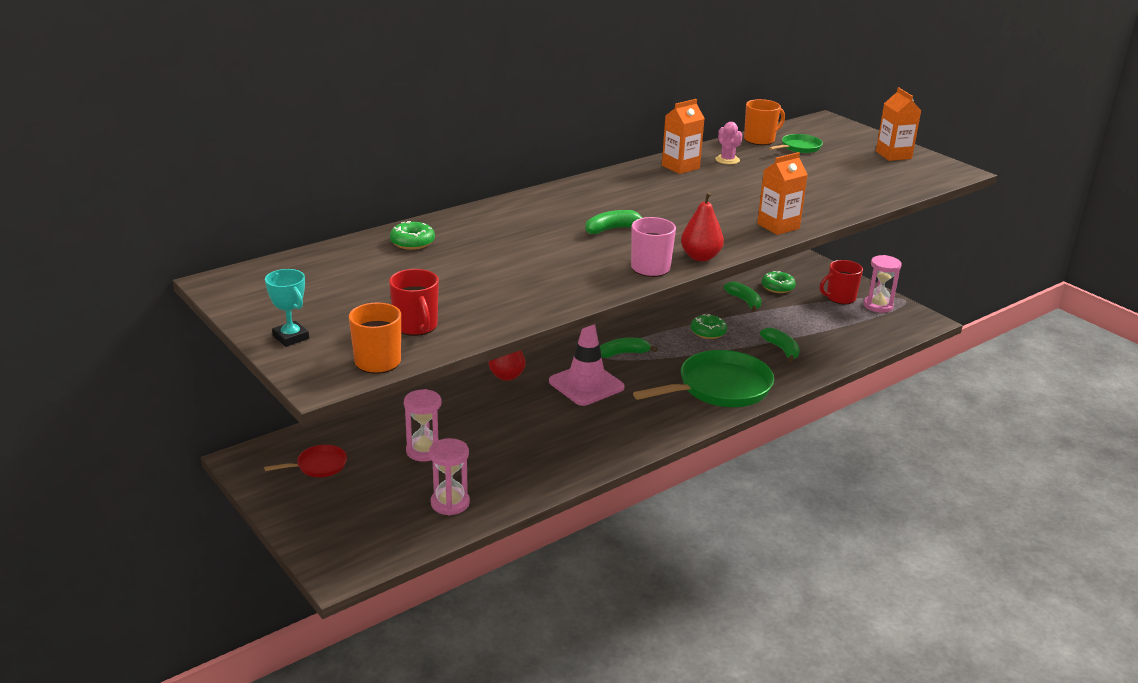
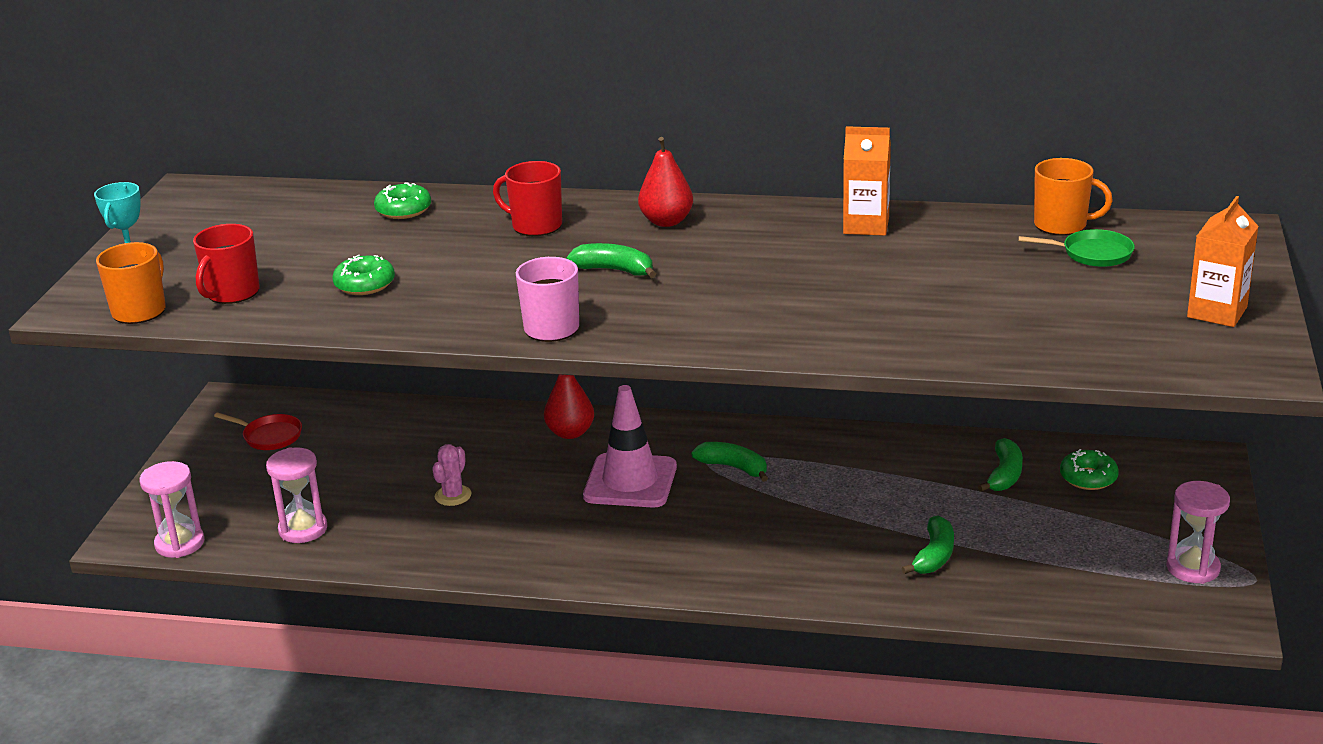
camera: 50 degrees right, 0 degrees up
pink hourglass [404,389,441,461] -> pink hourglass moved to [140,461,204,558]
green pan [633,350,774,407] -> none
red pear [681,192,724,261] -> red pear moved to [638,137,693,227]
green donut [691,314,727,339] -> green donut moved to [332,255,395,295]
pink cactus [715,122,742,165] -> pink cactus moved to [432,444,472,506]
orange carton [757,152,808,235] -> none
red mug [820,260,863,304] -> red mug moved to [493,161,562,236]

